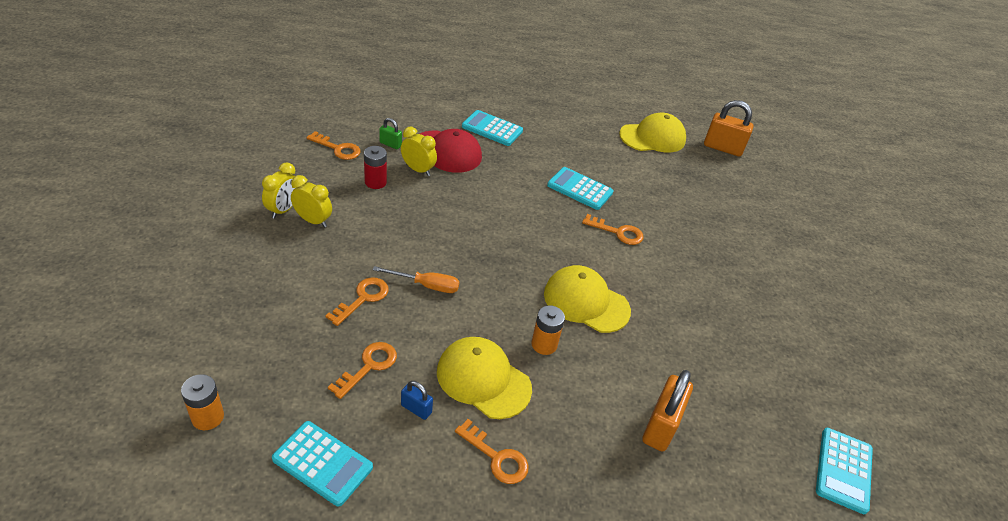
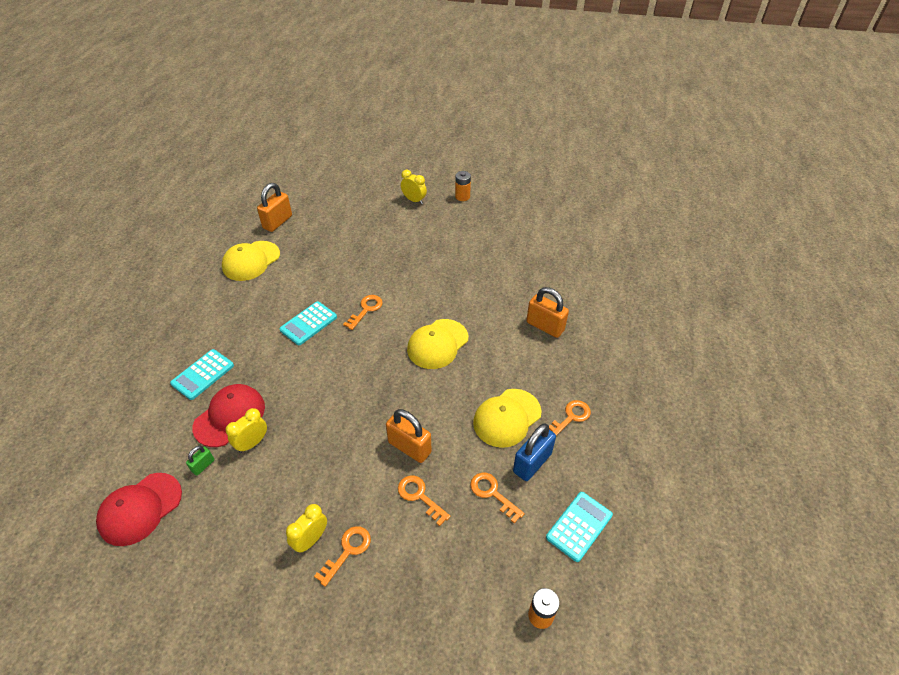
camera: 75 degrees left, 5 degrees up
yellow clock [262,162,295,219] -> yellow clock moved to [401,170,427,204]
orange key [306,131,361,160] -> orange key moved to [314,526,371,587]
red battery [364,146,387,189] -> none
orange screwdriver [373,266,460,293] -> orange padlock [386,409,432,463]
blue padlock [401,381,433,420] -> blue padlock [513,424,556,481], size x1.93
orange battery [531,305,565,355] -> orange battery moved to [455,171,471,201]
yellow cap [619,113,686,153] -> yellow cap turned 135 degrees counterclockwise [222,241,280,281]
turquoise calculator [816,428,873,514] -> none
none -> red cap [96,473,182,546]

